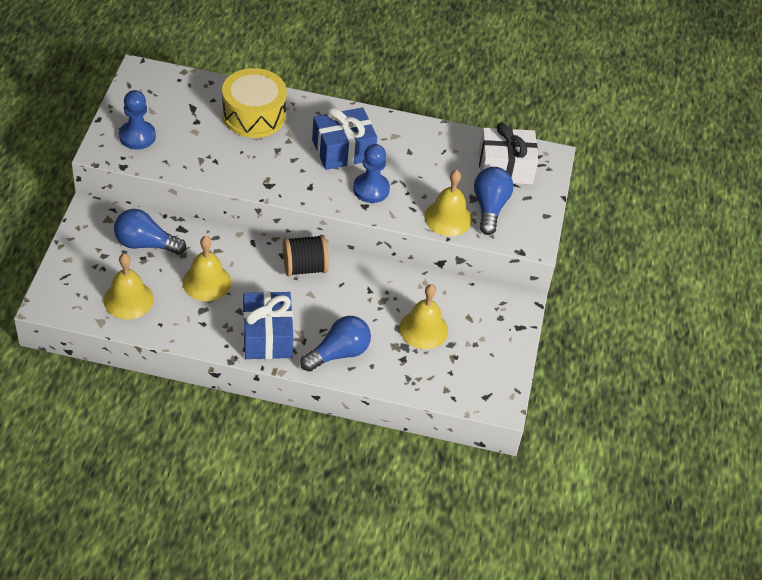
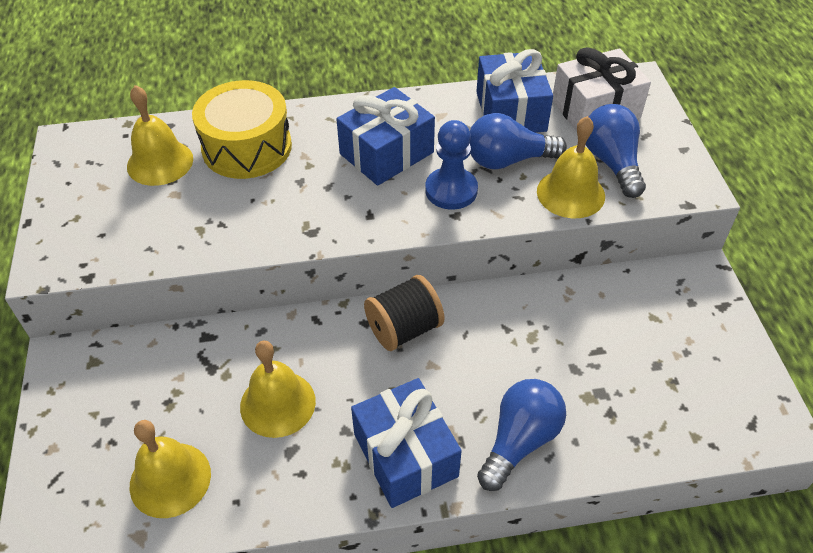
camera: 15 degrees left, 0 degrees up
blue light bulb [114,209,186,255] -> blue light bulb moved to [470,113,567,169]
blue pawn [119,90,156,150] -> none
yellow bell [399,284,448,349] -> yellow bell moved to [127,85,193,186]
none -> blue gift [476,49,553,133]

